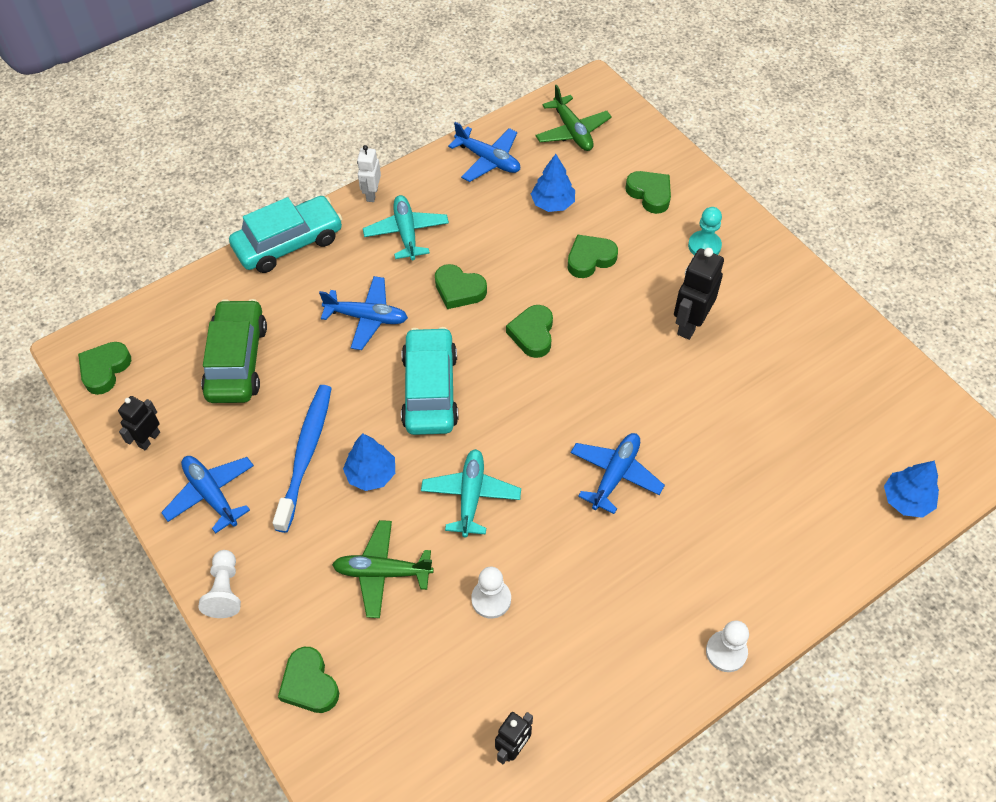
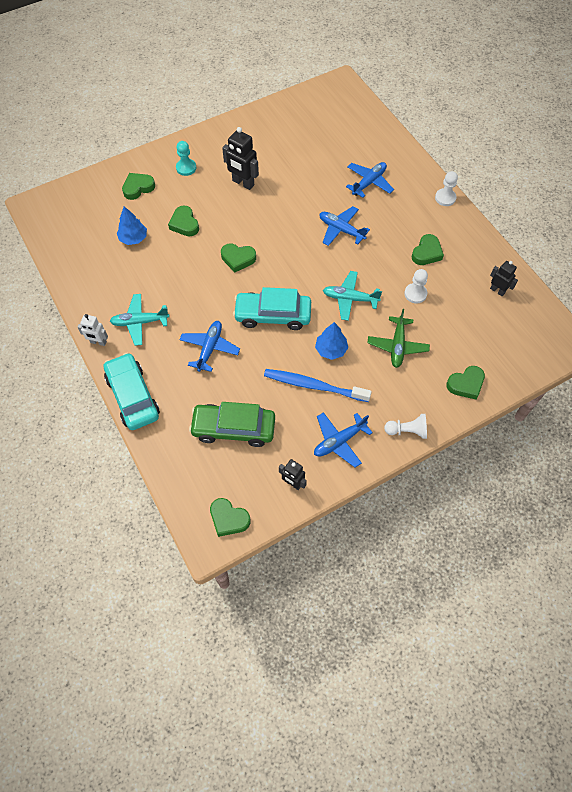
camera: 85 degrees left, 5 degrees up
green heart [435,264,487,309] -> green heart moved to [412,234,444,265]
blue plane [448,122,520,182] -> blue plane moved to [346,162,394,198]
green plane [535,85,612,151] -> none
blue tree [884,460,939,518] -> none

